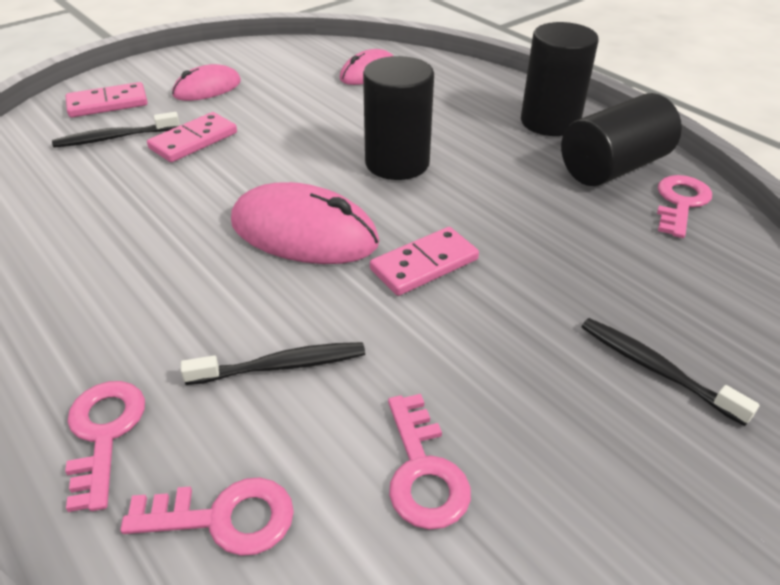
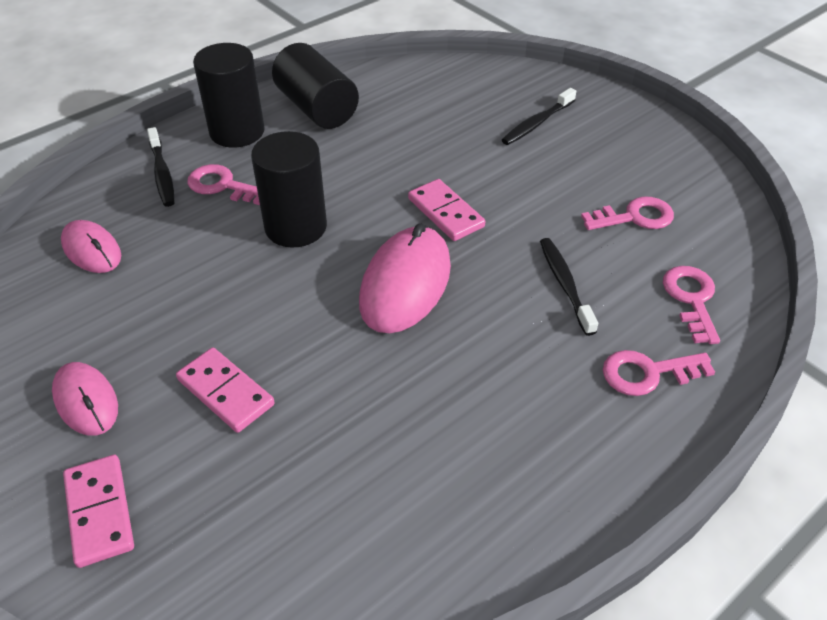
camera: 90 degrees left, 5 degrees up
black toothbrush [52,112,180,148] -> black toothbrush moved to [147,127,174,207]
pink key [657,175,712,238] -> pink key moved to [187,164,260,205]

